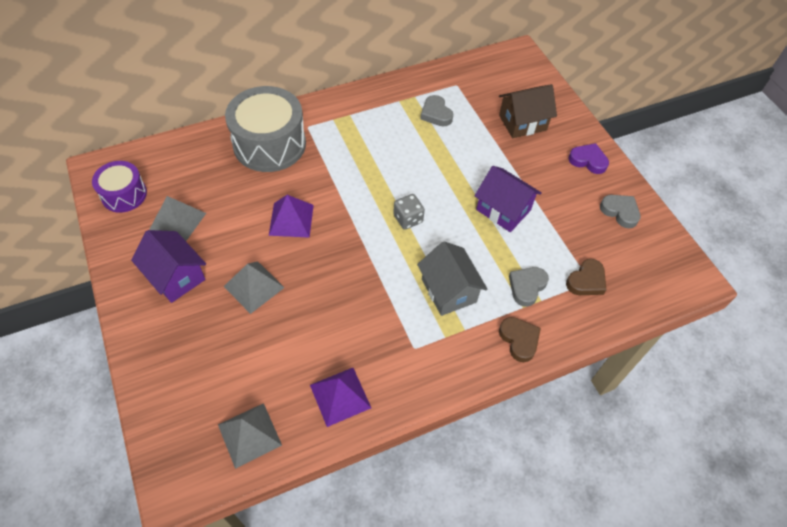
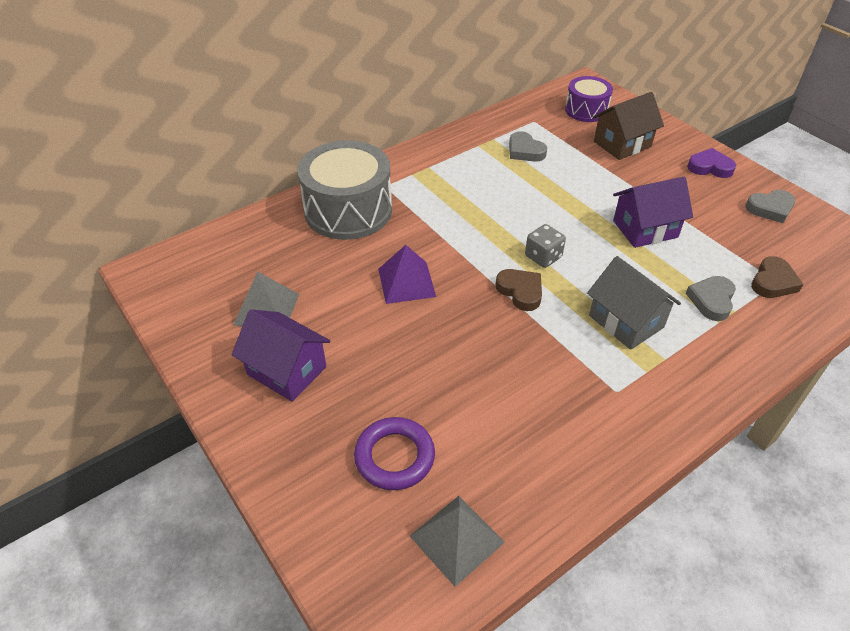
camera: 10 degrees left, 10 degrees down
purple drum [92,161,147,213] -> purple drum moved to [565,76,613,122]
grey pyramid [224,261,285,314] -> none
purple pyramid [310,368,371,427] -> none
purple house [474,166,542,232] -> purple house turned 45 degrees counterclockwise [613,177,693,248]
brown heart [499,317,541,362] -> brown heart moved to [496,269,542,311]
grey heart [600,195,641,228] -> grey heart turned 135 degrees clockwise [746,190,795,223]
none -> purple ring [354,417,435,490]

